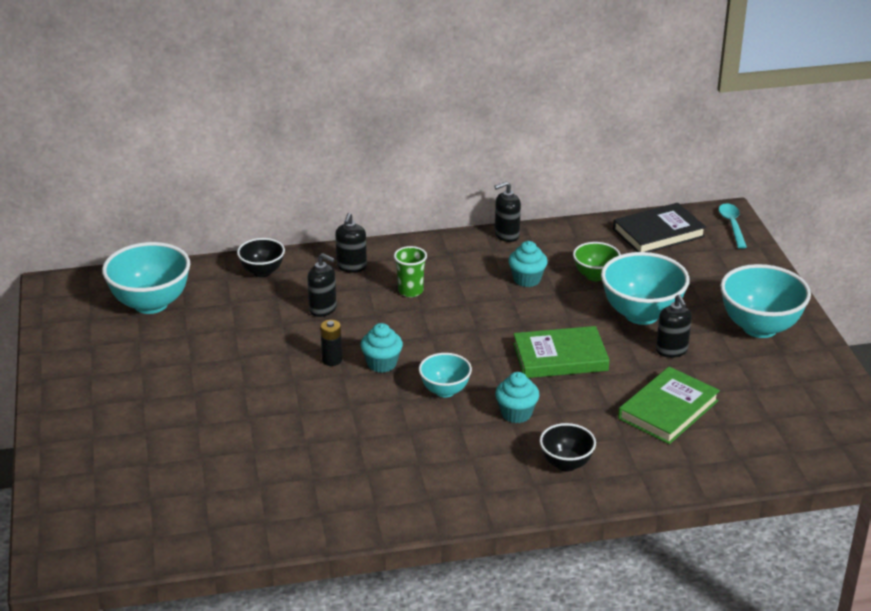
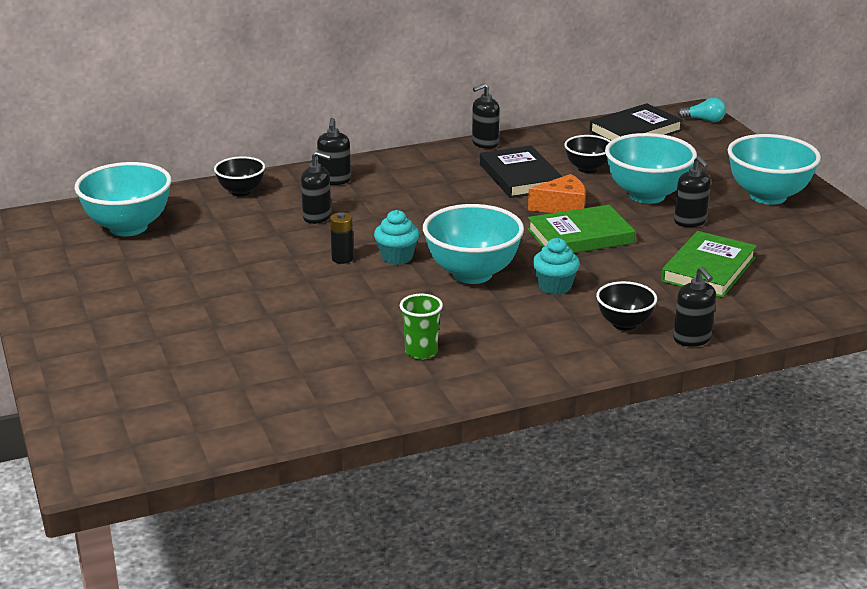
camera: 10 degrees left, 5 degrees down
green cup [394,246,427,297] -> green cup moved to [400,294,443,360]
turquoise bowl [419,353,472,398] -> turquoise bowl [423,204,524,284], size x1.76
turquoise cupcake [508,241,548,287] -> black book [480,146,562,198]
green bowl [573,242,621,281] -> black bowl [564,135,611,173]
turquoise spoon [719,203,747,249] -> turquoise light bulb [677,97,726,122]
none -> orange cheese [528,174,586,213]
none -> black soap dispenser [673,267,716,347]

